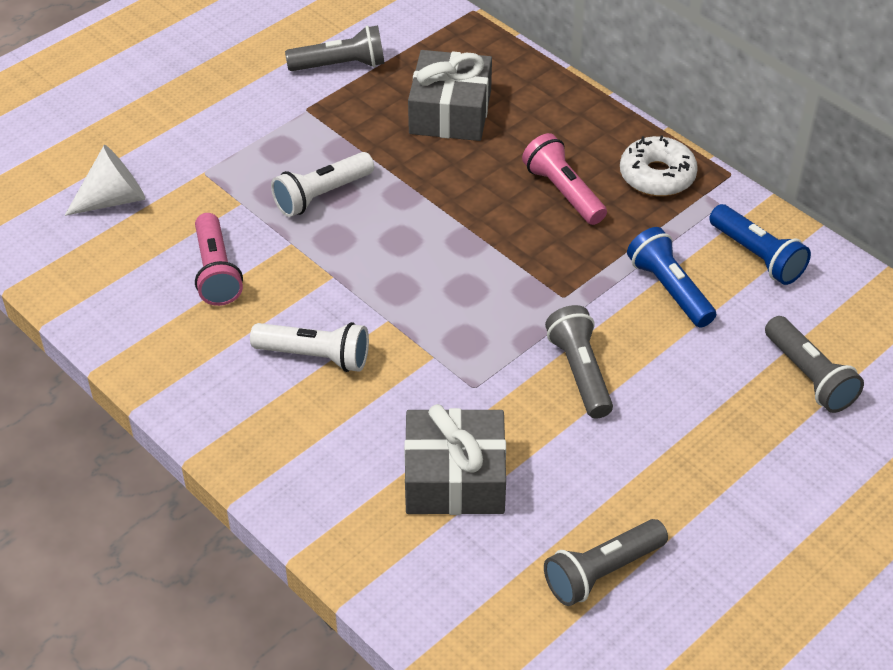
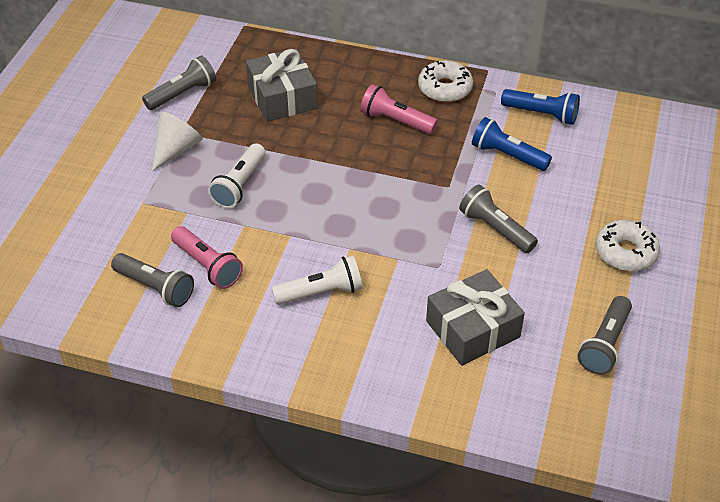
camera: 30 degrees left, 0 degrees up
white cone [65,145,145,216] -> white cone moved to [152,112,203,171]
grey flashlight [765,316,864,413] -> grey flashlight moved to [111,253,194,307]
none -> white donut [596,220,660,272]

